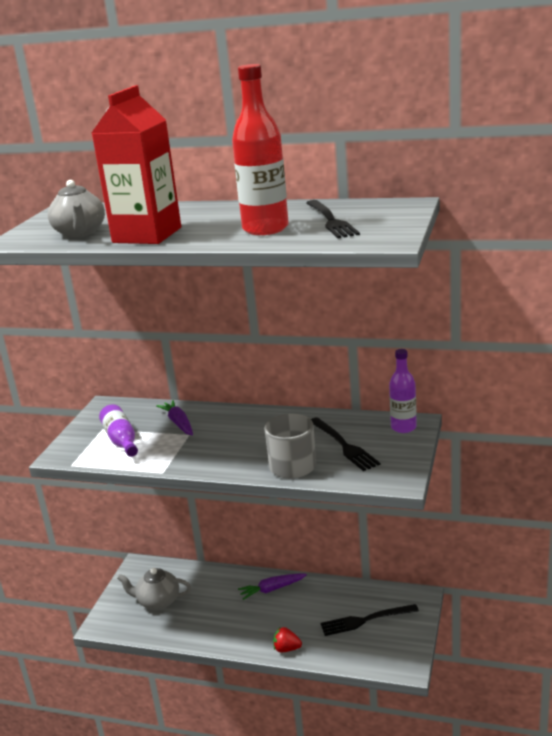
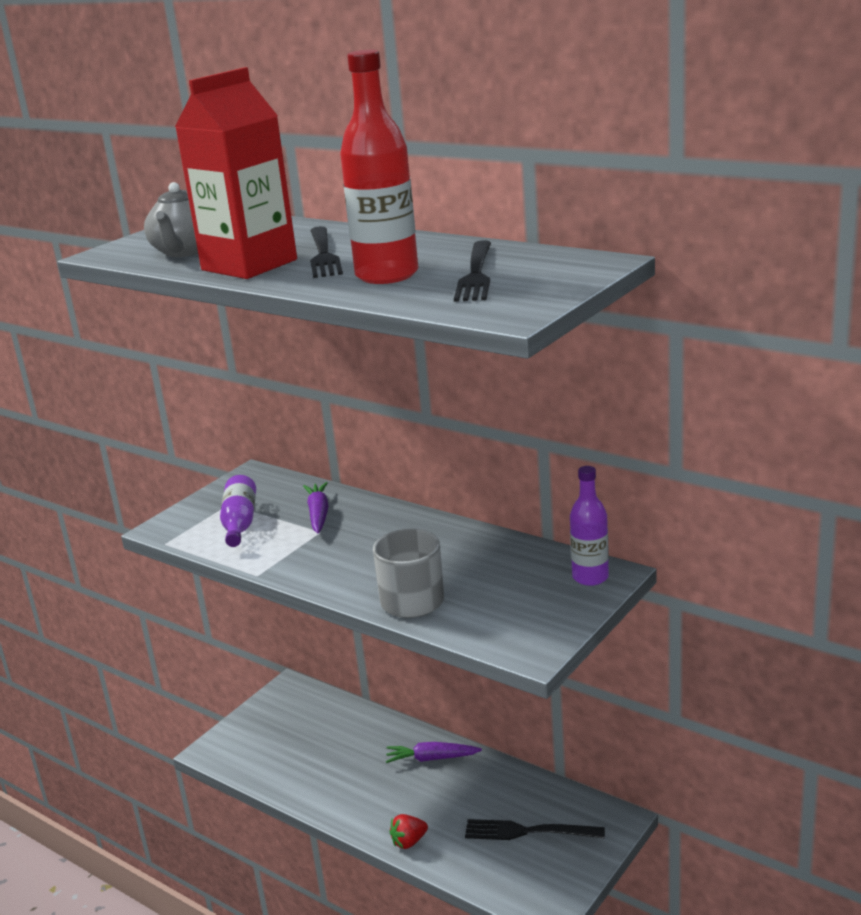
camera: 20 degrees right, 0 degrees up
grey teapot [117,568,191,610] -> none
red strawberry [273,627,302,653] -> red strawberry turned 60 degrees counterclockwise [389,814,428,849]
black fork [311,417,380,471] -> black fork moved to [310,226,343,278]

